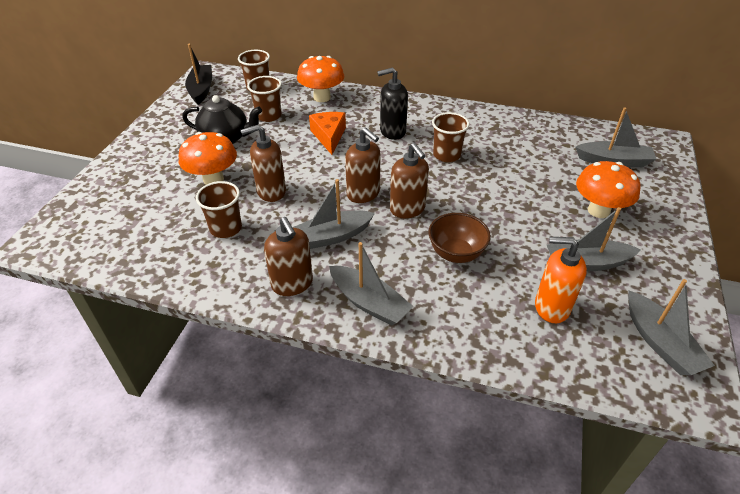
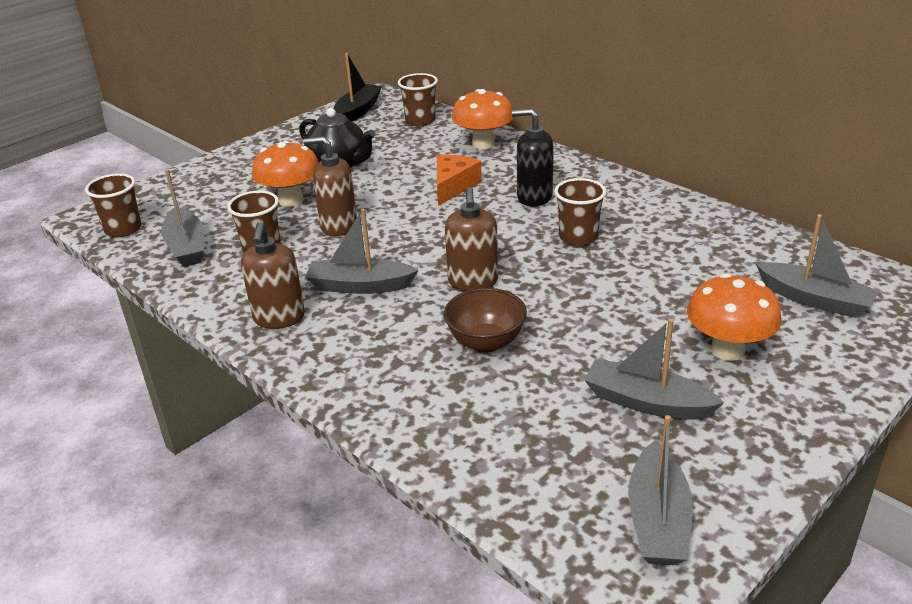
camera: 30 degrees right, 10 degrees down
brown cup [247,76,282,122] -> brown cup moved to [85,173,142,237]
grey boat [329,242,413,326] -> grey boat moved to [161,169,204,267]
brown soap dispenser [345,127,381,203] -> none
orange soap dispenser [535,237,587,323] -> none

